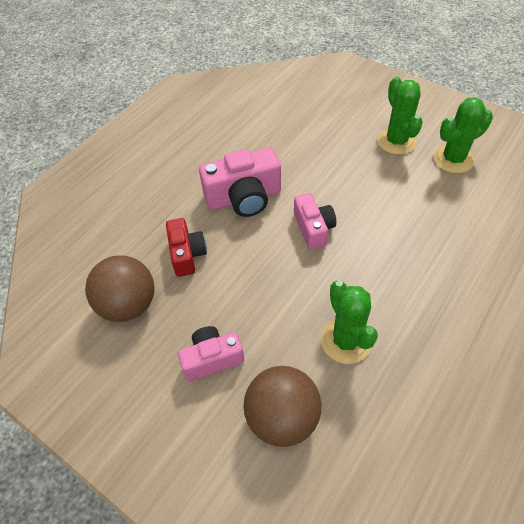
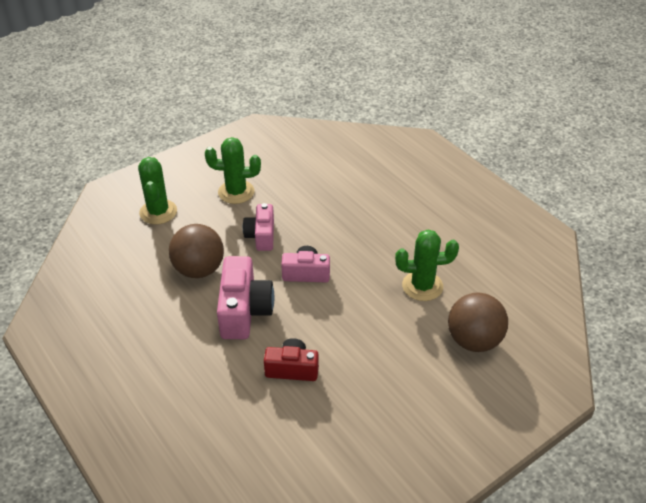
camera: 75 degrees left, 10 degrees down
brown ball [85,255,155,322] -> brown ball moved to [169,224,224,278]
pink camera [178,326,244,381] -> pink camera moved to [243,203,274,251]
green cactus [433,97,493,173] -> green cactus moved to [138,157,177,225]

